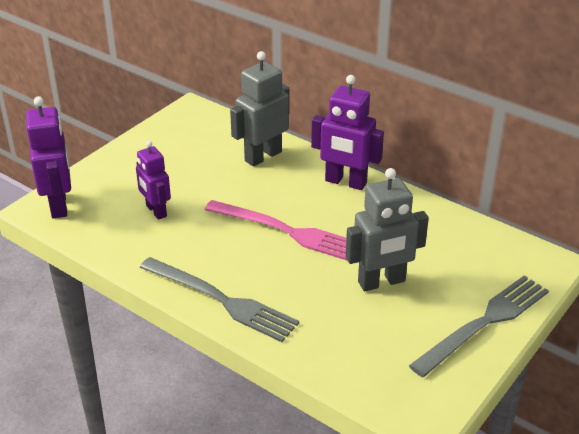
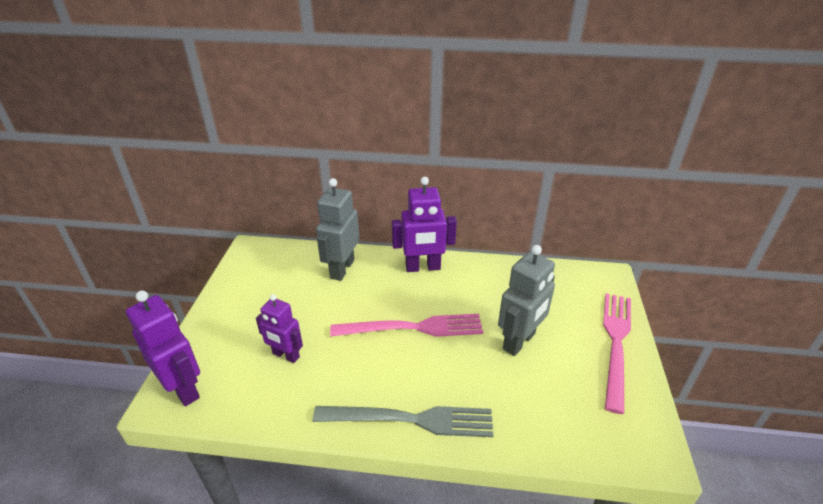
camera: 30 degrees left, 0 degrees up
grey fork [409,275,549,377] -> pink fork [603,293,631,414]

